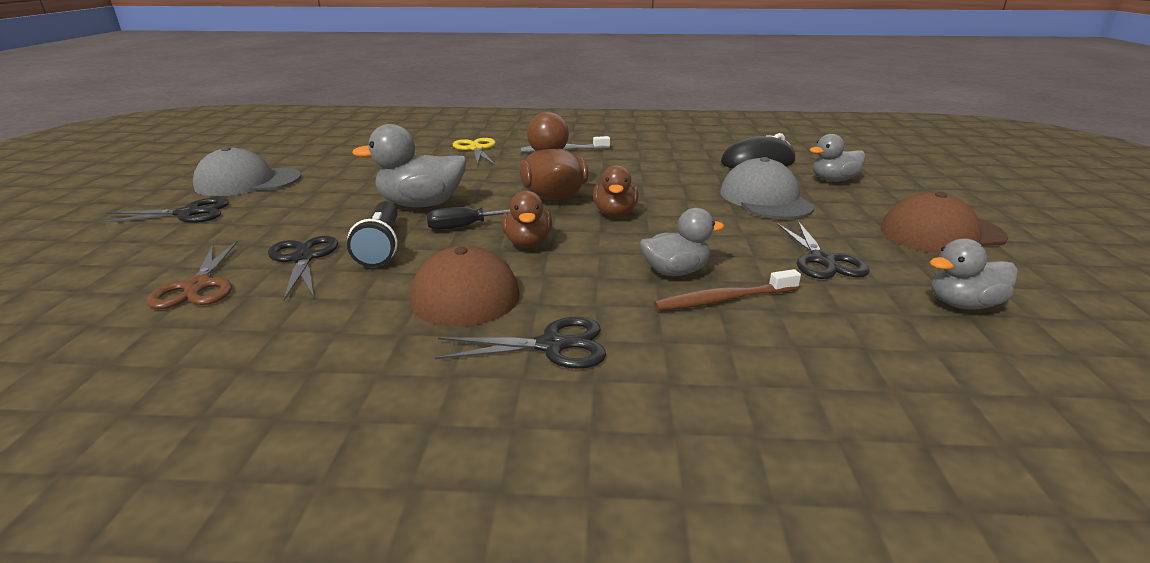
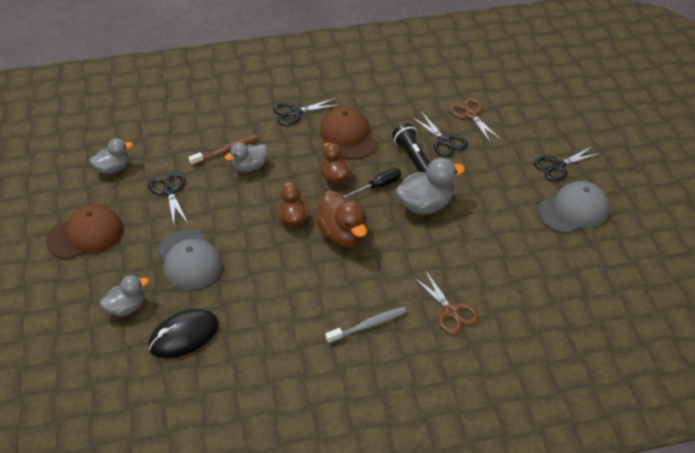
camera: 165 degrees right, 20 degrees up
yellow scissors [453,138,496,165] -> brown scissors [413,270,479,335]

